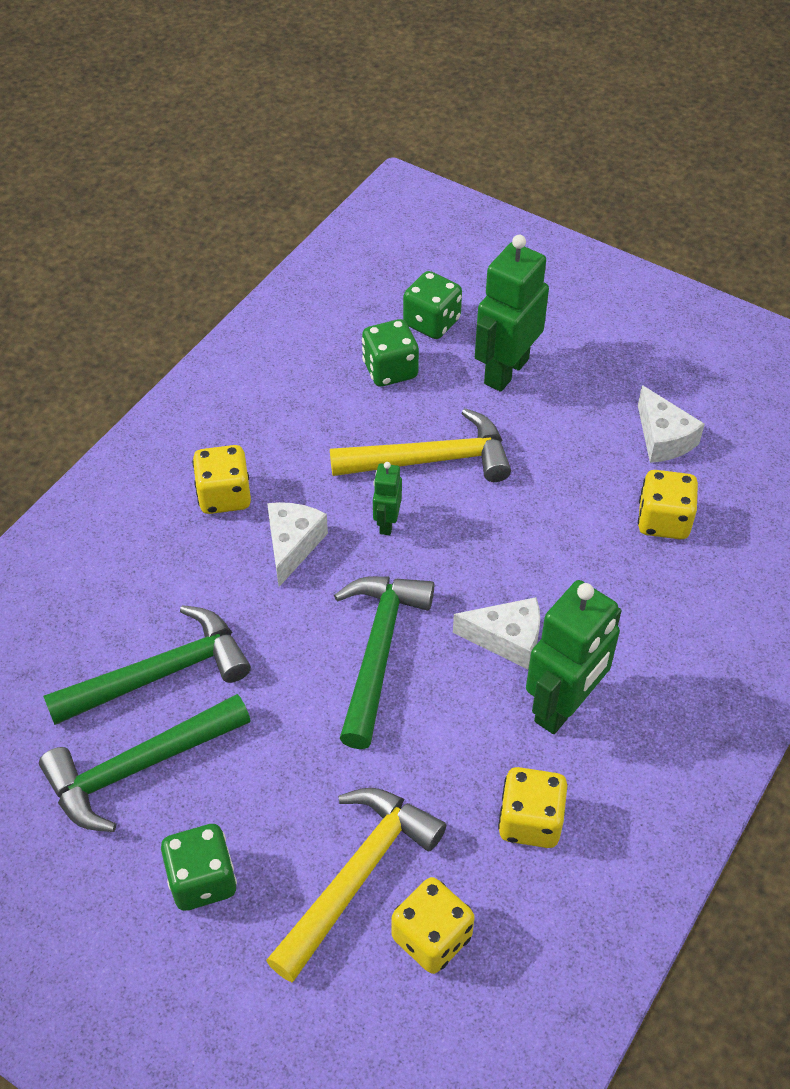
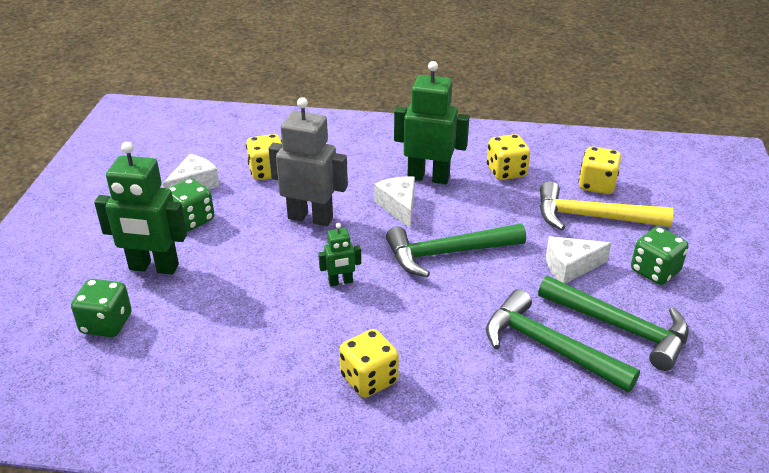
camera: 115 degrees left, 15 degrees down
white cheese [267,502,328,587] -> white cheese moved to [546,236,611,284]
yellow hammer [330,408,511,482] -> none
green dice [362,319,419,387] -> green dice moved to [168,178,214,231]
none -> grey robot [268,97,348,226]

